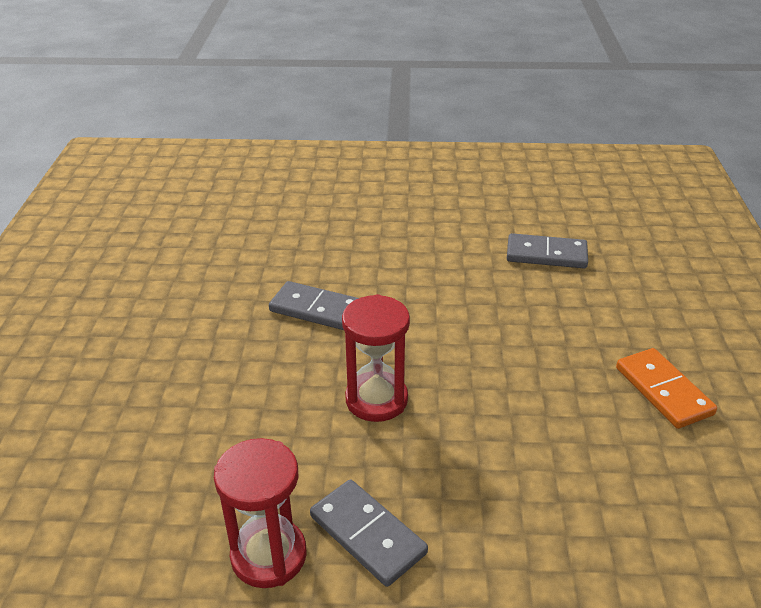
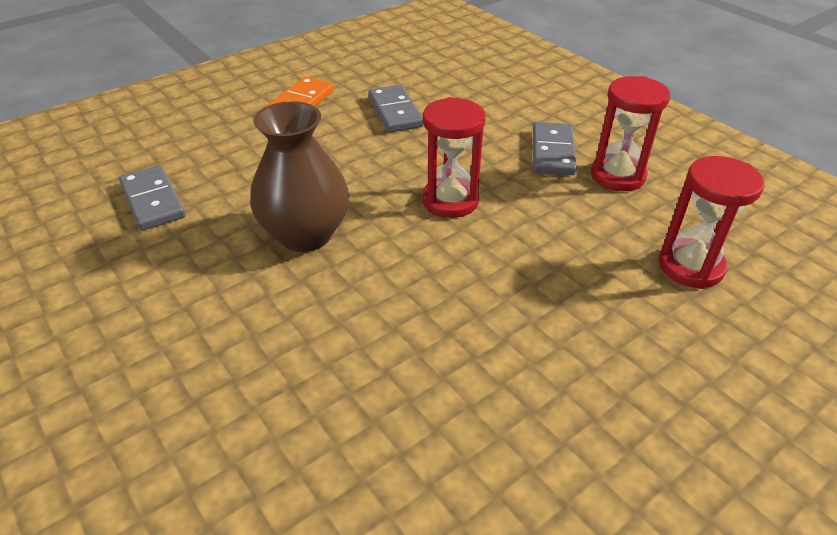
camera: 130 degrees left, 5 degrees up
grey domino [269,281,359,330] -> grey domino moved to [368,85,424,132]
none -> brown vase [250,101,349,252]
none -> red hourglass [659,156,764,289]

